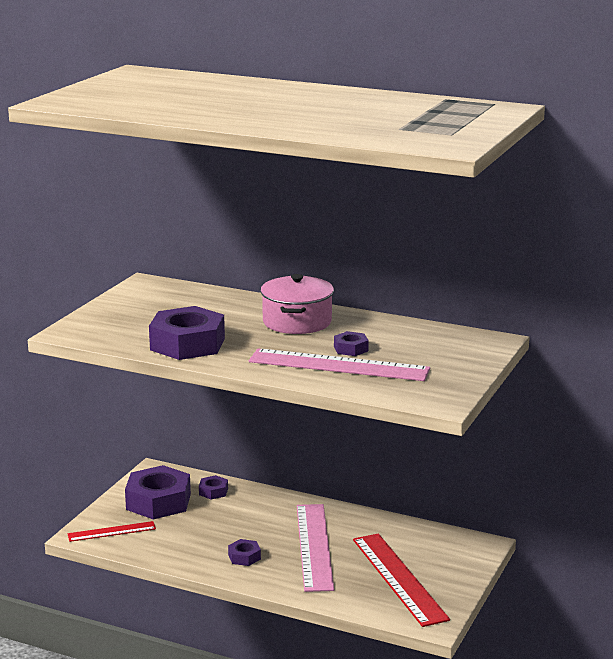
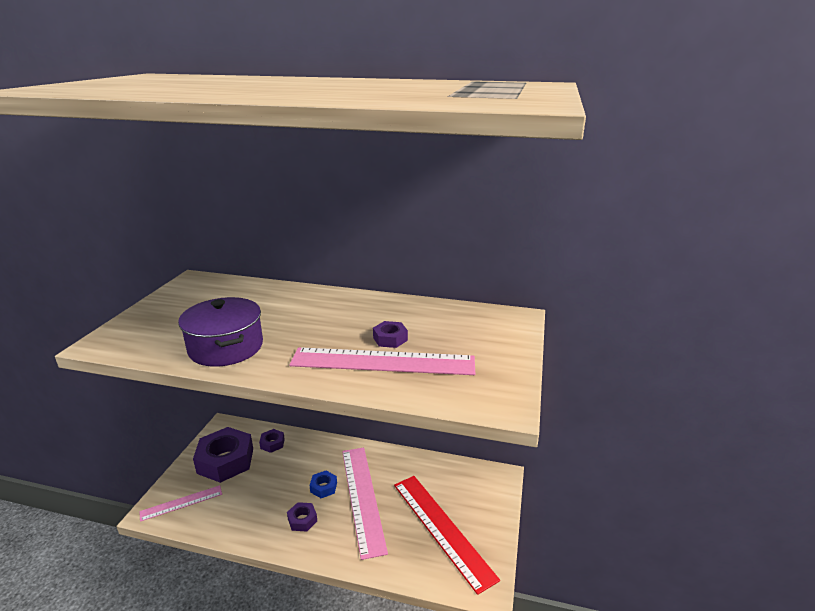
camera: 10 degrees left, 5 degrees up
red ruler [68,521,156,542] -> pink ruler [139,485,222,522]
purple nut [149,306,225,360] -> purple pot [178,297,263,367]
pink pot [260,274,334,334] -> none
none -> blue nut [310,471,337,498]

